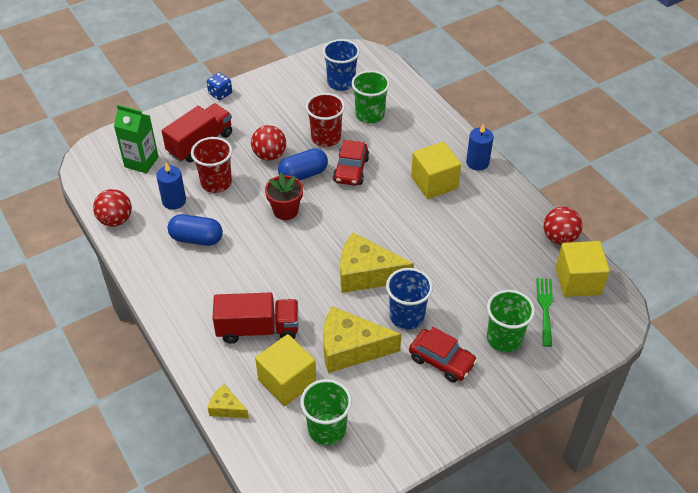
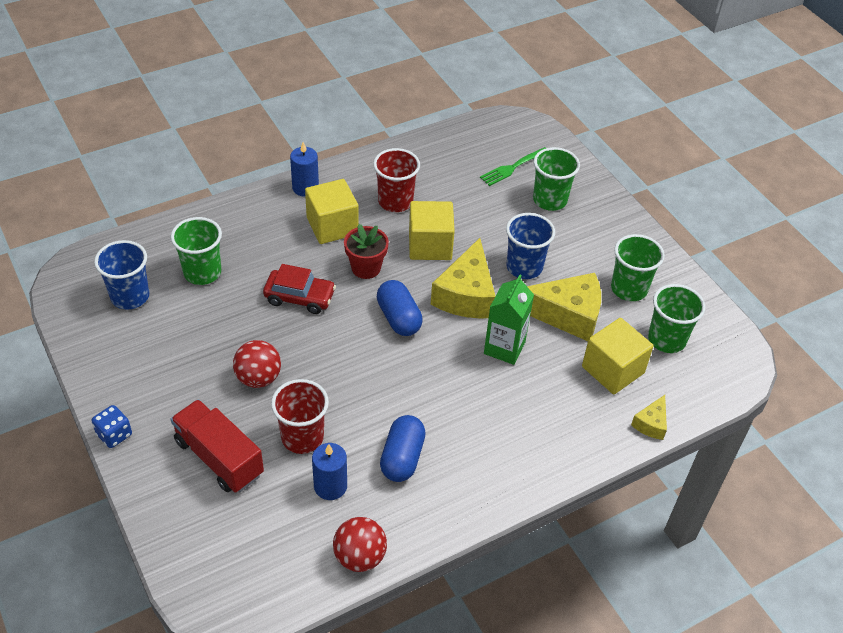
camera: 90 degrees left, 0 degrees up
green carton [114,105,159,173] -> green carton moved to [484,275,534,365]
red truck [213,292,298,344] -> none
red flower pot [265,173,303,220] -> red flower pot moved to [344,224,389,279]
blue capsule [278,148,328,180] -> blue capsule moved to [377,280,423,336]
red cup [305,93,345,147] -> red cup moved to [373,148,420,212]
yellow cheese [323,306,401,373] -> yellow cheese turned 90 degrees counterclockwise [527,273,601,341]
red car [409,327,477,383] -> none
green fork [536,278,553,347] -> green fork turned 45 degrees counterclockwise [480,147,546,186]
red ball [543,207,582,245] -> none
yellow cube [556,241,610,297] -> yellow cube moved to [409,201,455,260]
none -> green cup [611,234,665,301]

